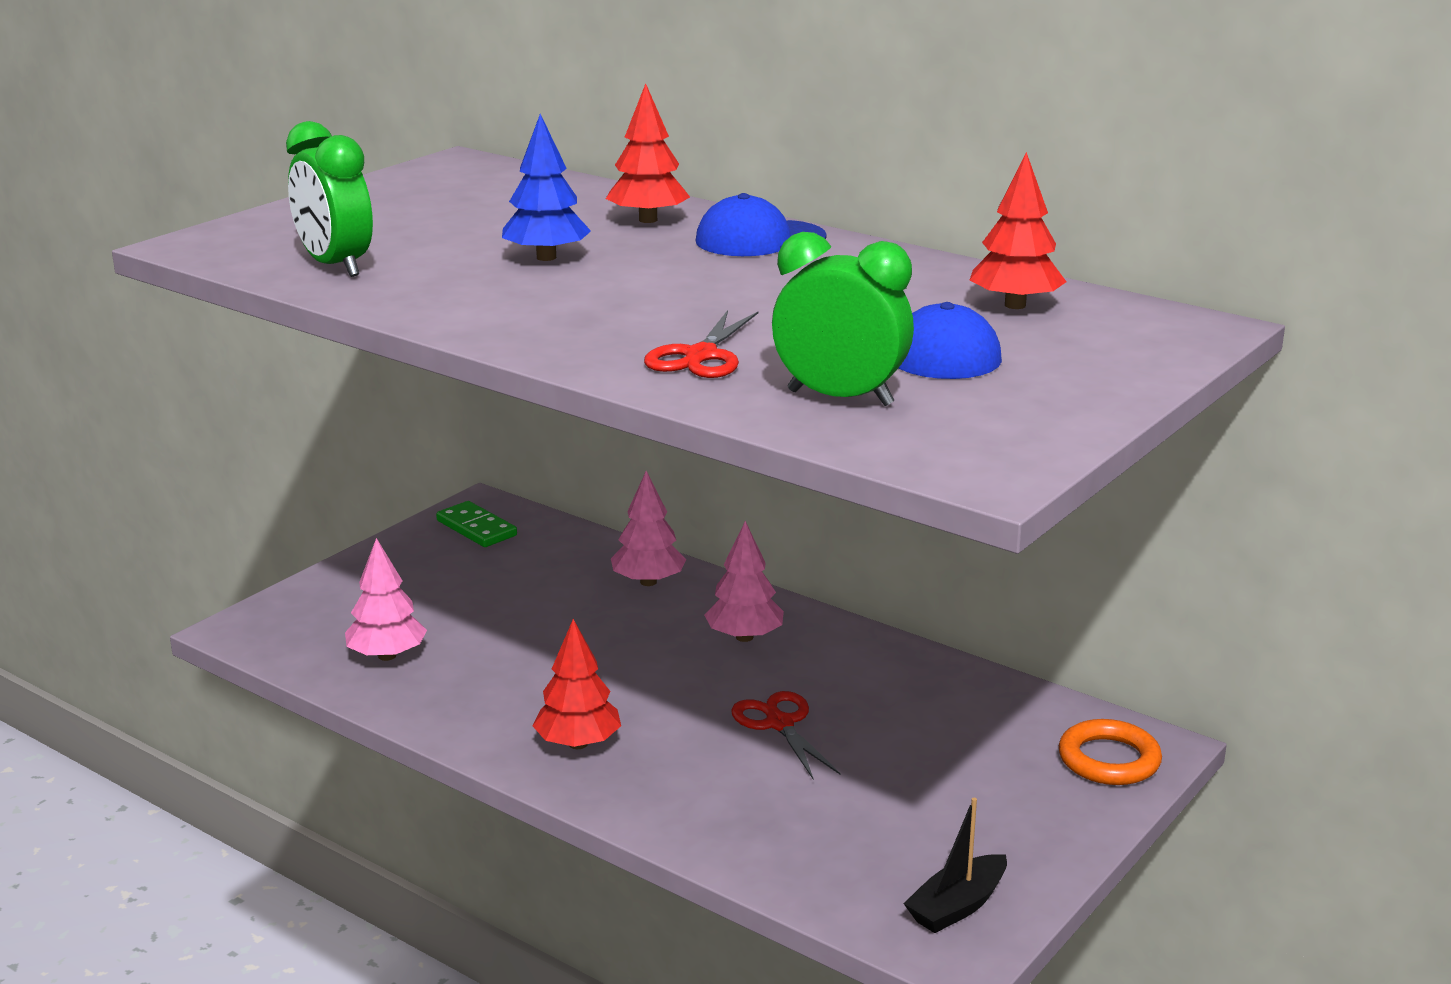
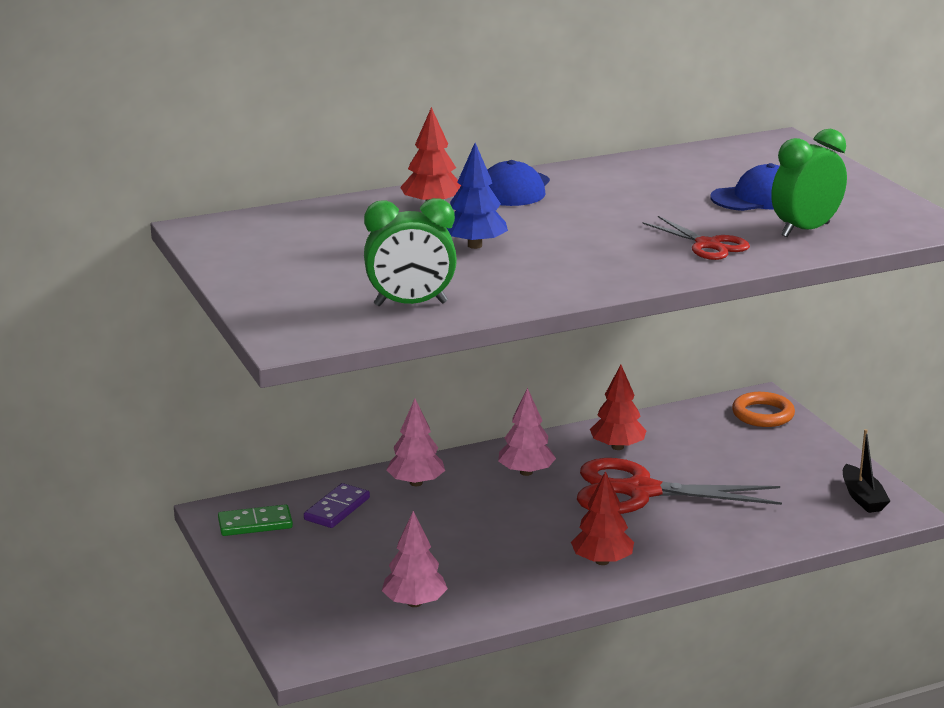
camera: 60 degrees left, 0 degrees up
red scissors [731,691,840,779] -> red scissors [577,458,782,514], size x1.91
red tree [970,152,1066,309] -> red tree moved to [590,365,647,450]
none -> purple domino [304,483,370,528]

